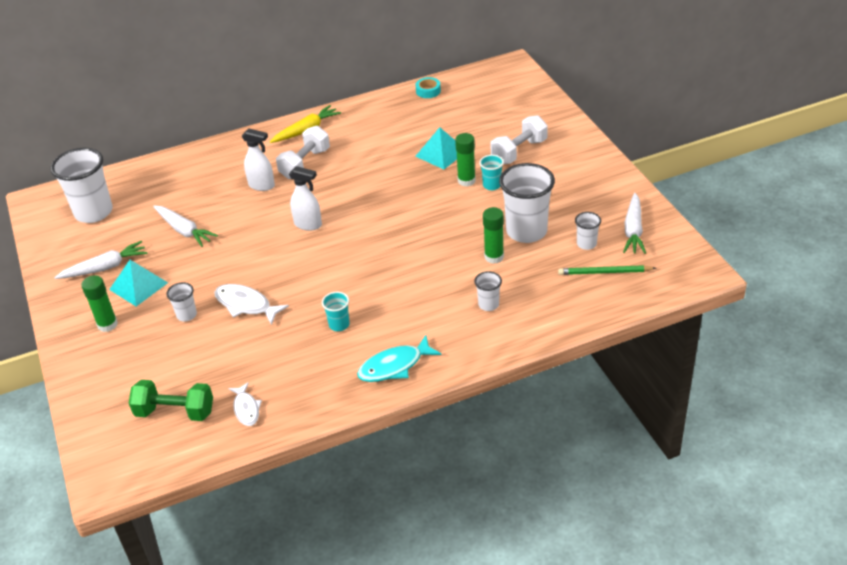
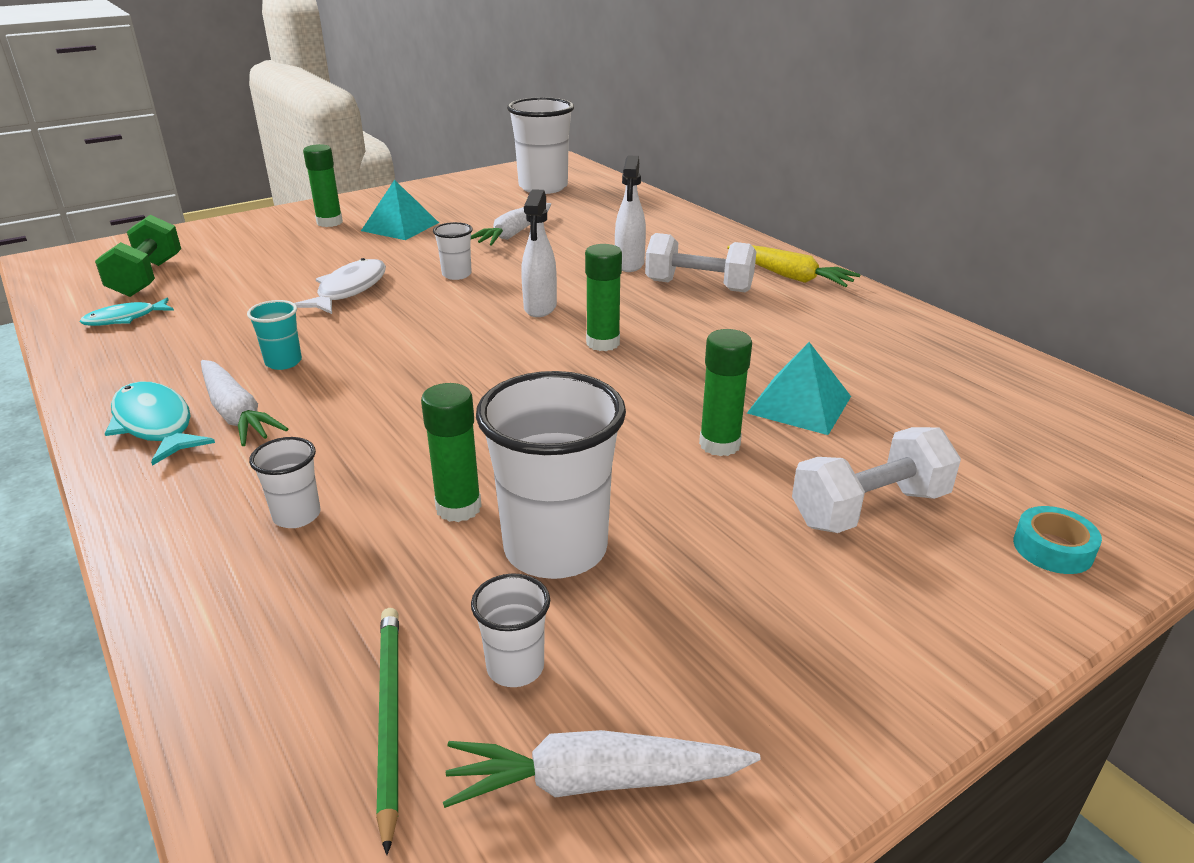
camera: 75 degrees right, 10 degrees down
white carrot [54,241,147,279] -> white carrot moved to [201,360,288,446]
white cup [166,282,197,321] -> white cup moved to [433,222,473,280]
white fish [228,382,262,426] -> turquoise fish [79,298,174,326]
turquoise tape [416,77,441,98] -> turquoise tape moved to [1013,506,1102,574]
turquoise cup [479,155,504,190] -> none
white dumbbell [491,115,548,164] -> white dumbbell turned 60 degrees counterclockwise [792,427,961,533]
none -> green glue stick [585,244,622,351]

